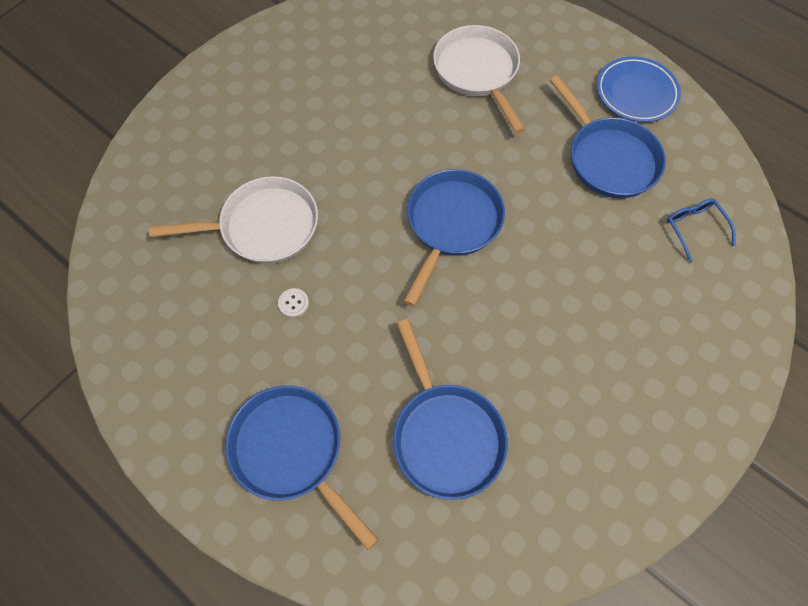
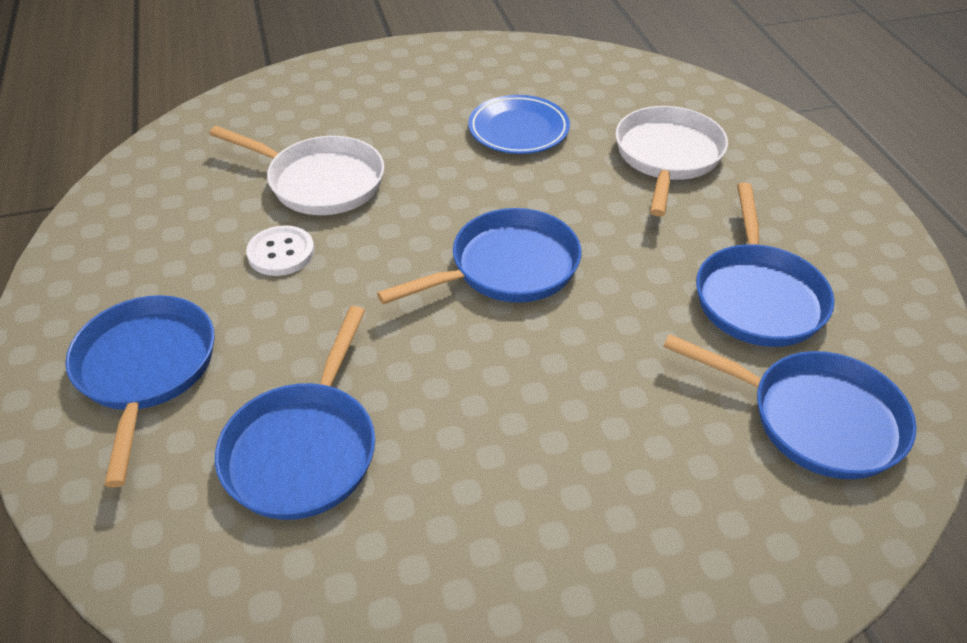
camera: 35 degrees right, 20 degrees down
white button [278,288,309,318] -> white button [246,225,314,276], size x1.77
blue plate [597,56,681,122] -> blue plate moved to [468,95,570,154]
blue glasses [667,198,736,263] -> blue pan [663,334,917,479]

